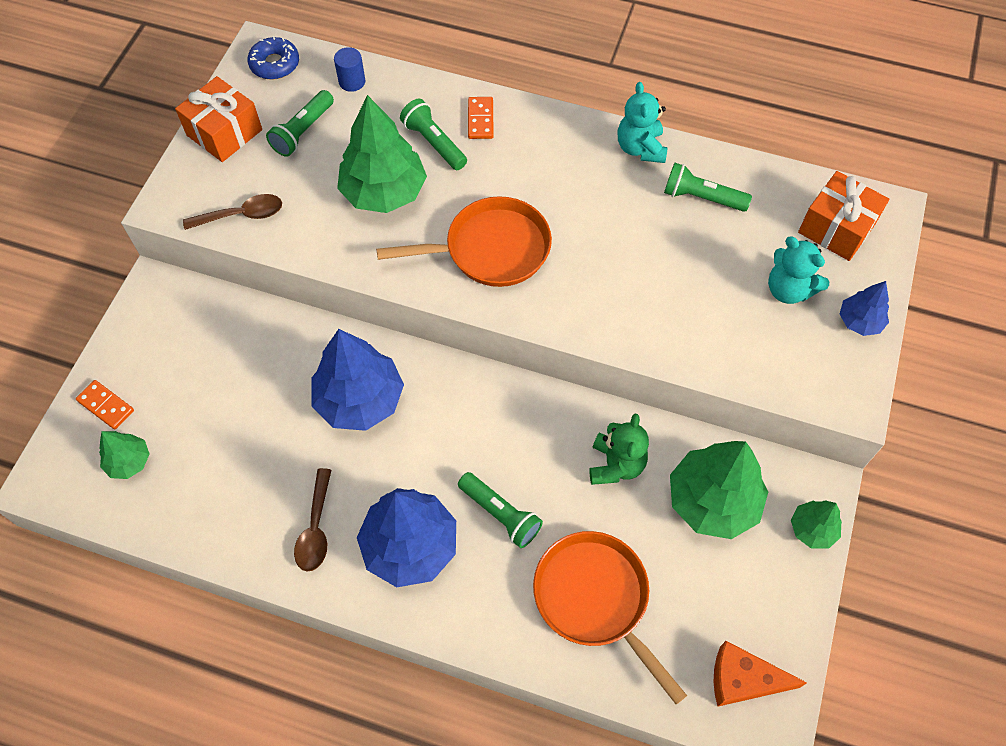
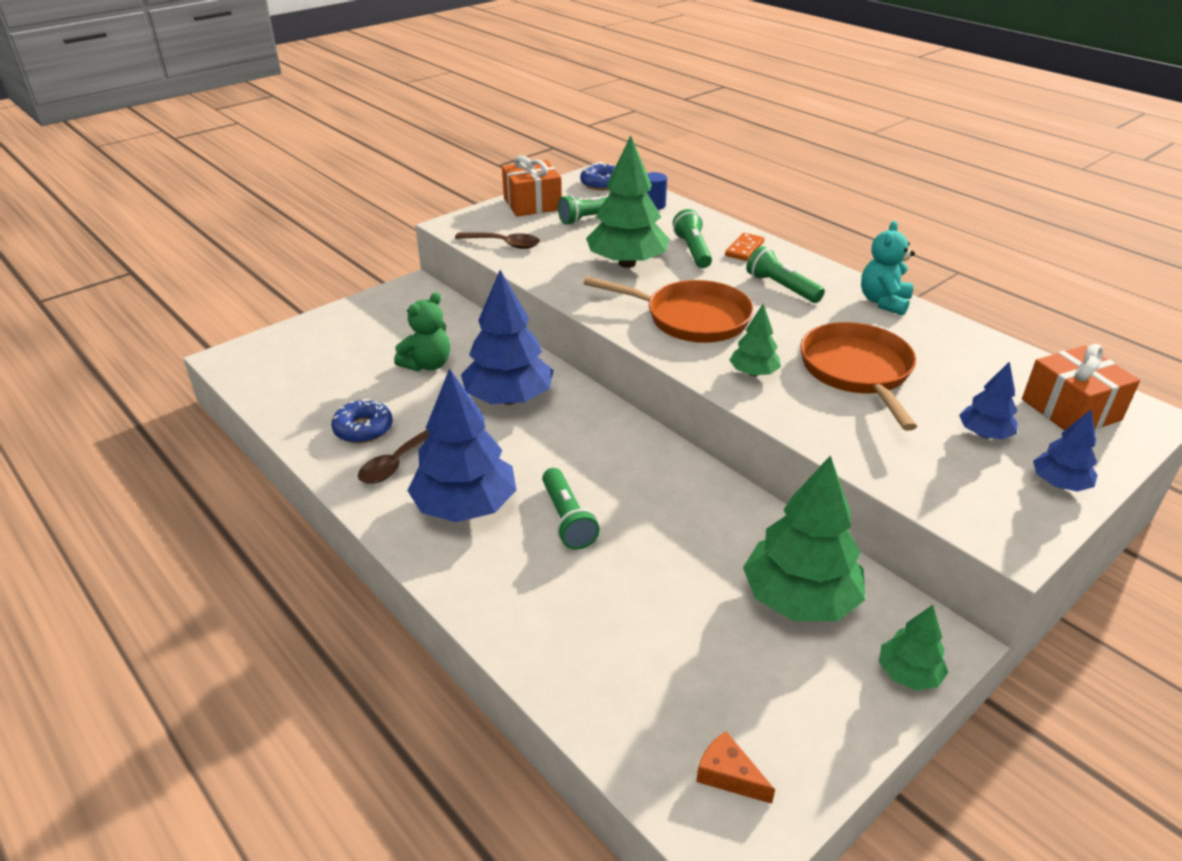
camera: 30 degrees right, 25 degrees down
orange domino [76,380,134,430] -> none
green tree [99,431,150,479] -> green tree moved to [729,304,781,376]
orange pan [533,531,687,704] -> orange pan moved to [800,322,917,431]
green teddy bear [589,414,649,485] -> green teddy bear moved to [394,292,450,371]
green flashlight [664,163,752,212] -> green flashlight moved to [746,246,825,303]
orange cheese [714,641,807,707] -> orange cheese [696,731,775,804], size x0.65
turquoise teddy bear [768,236,829,304] -> blue tree [959,361,1018,439]
none -> blue donut [331,399,393,443]

